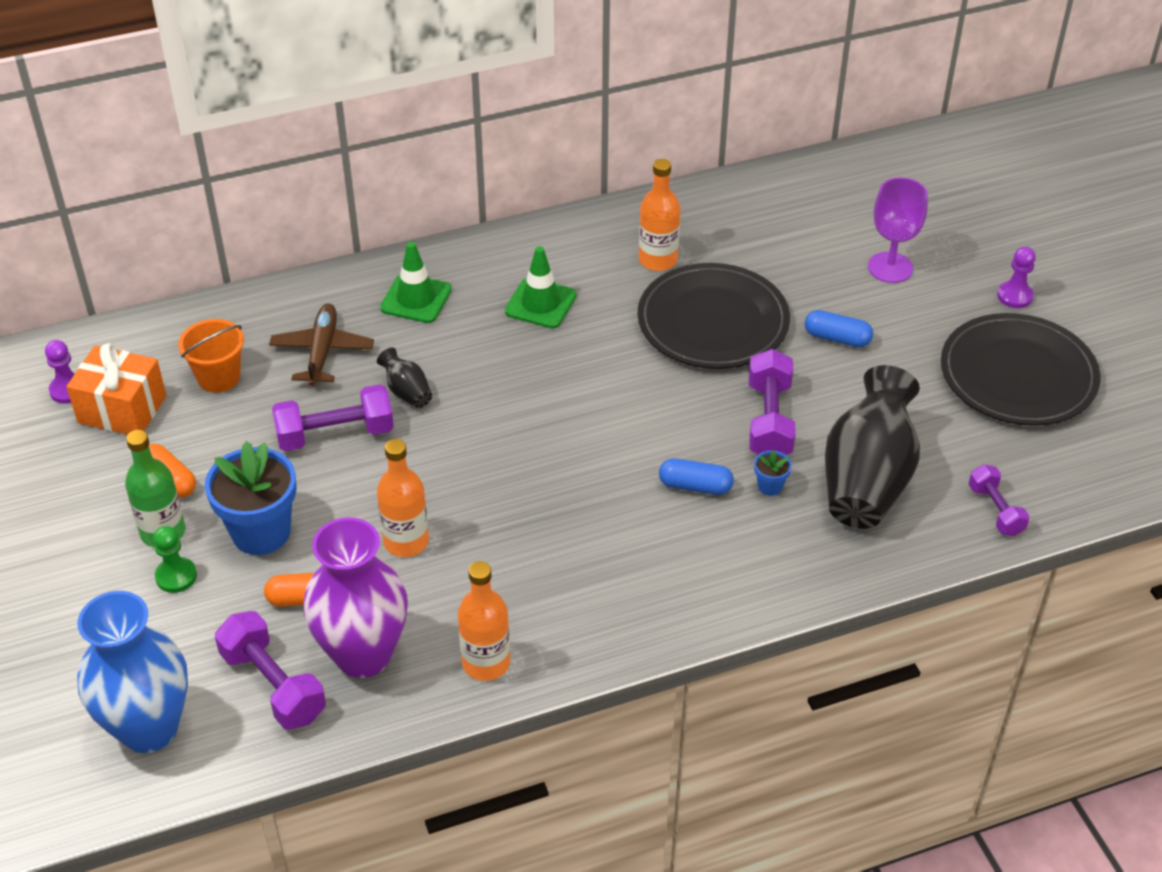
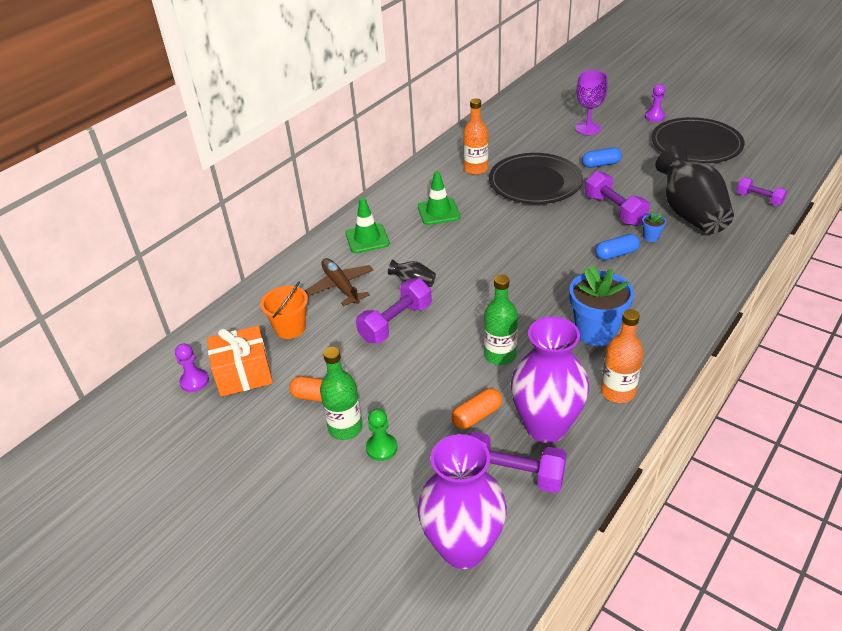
camera: 30 degrees left, 5 degrees down
blue vase [77,591,188,753] -> purple vase [418,434,507,569]
blue flower pot [205,441,296,555] -> blue flower pot moved to [569,266,634,346]
orange bottle [377,439,429,557] -> green bottle [484,275,518,365]

